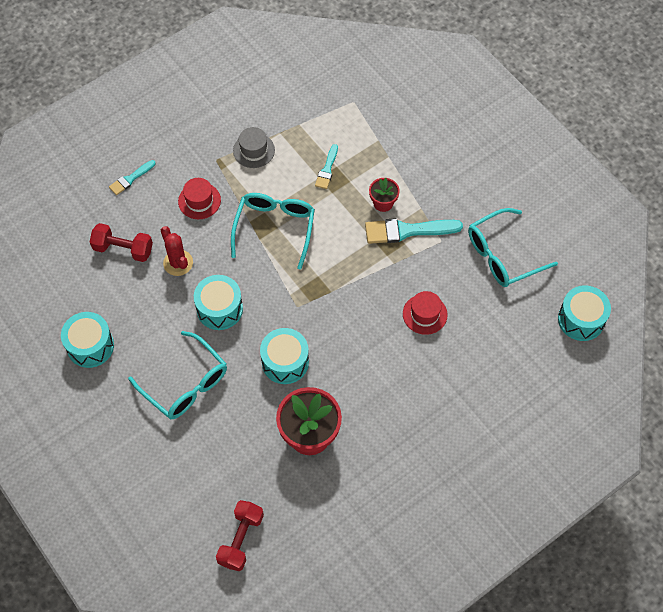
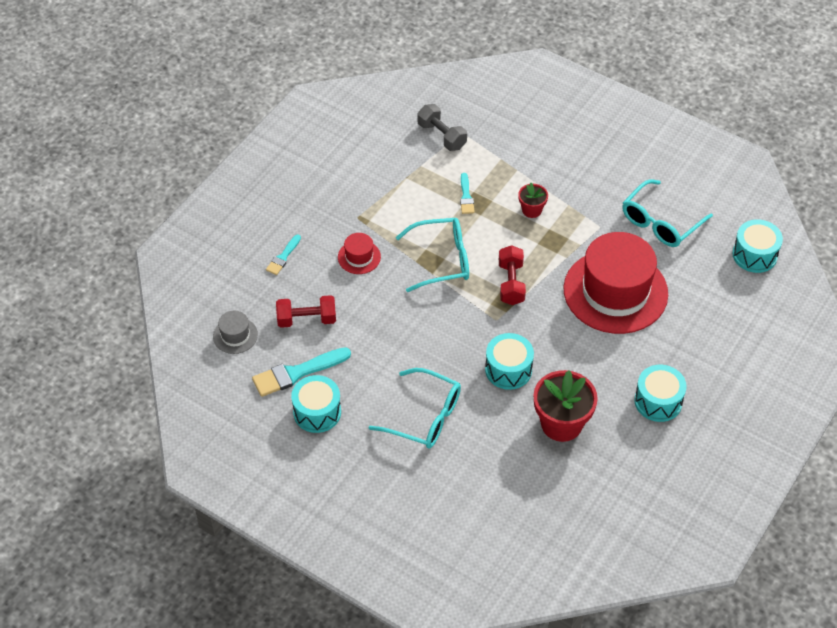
camera: 20 degrees left, 10 degrees down
red cactus [161,226,193,276] -> none
turquoise drum [194,275,243,330] -> turquoise drum moved to [634,365,687,422]
red dumbbell [216,500,264,571] -> red dumbbell moved to [499,245,526,305]
turquoise glasses [231,193,315,269] -> turquoise glasses turned 90 degrees clockwise [396,218,469,292]
grey hat [233,127,275,168] -> grey hat moved to [213,311,258,354]
turquoise brush [365,218,463,244] -> turquoise brush moved to [252,347,351,397]
red hat [403,291,448,335] -> red hat [563,232,668,334], size x2.38
none -> grey dumbbell [417,104,467,151]

